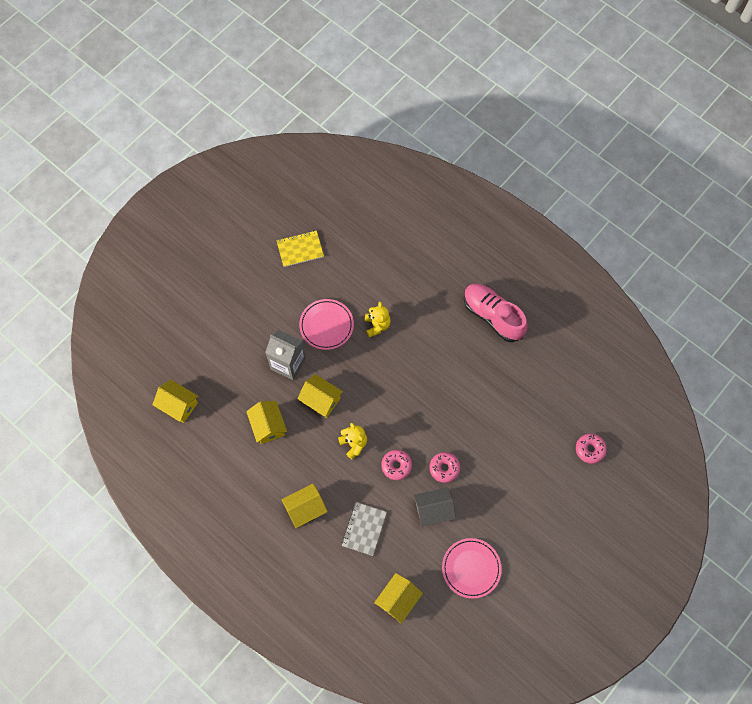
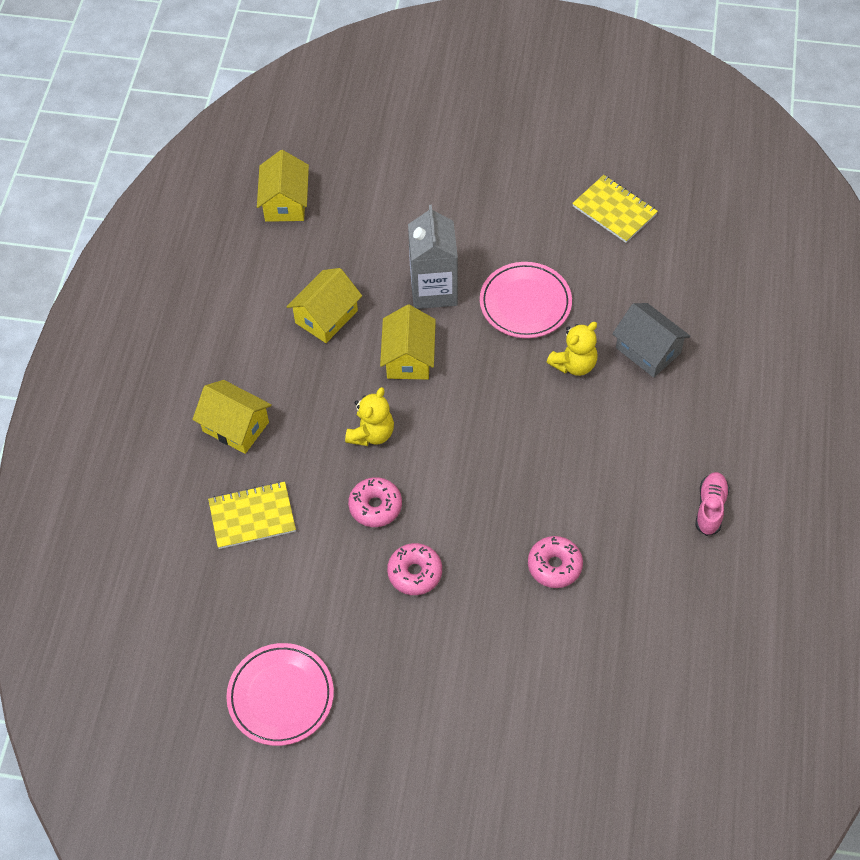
camera: 60 degrees right, 10 degrees down
grey notebook [342,502,387,556] -> yellow notebook [208,481,296,549]
yellow house [374,573,423,624] -> none
grey house [414,487,456,527] -> grey house moved to [612,303,691,378]
pink shoe [464,283,528,342] -> pink shoe [695,472,730,536], size x0.50
pink donut [576,433,607,464] -> pink donut moved to [528,536,583,588]

